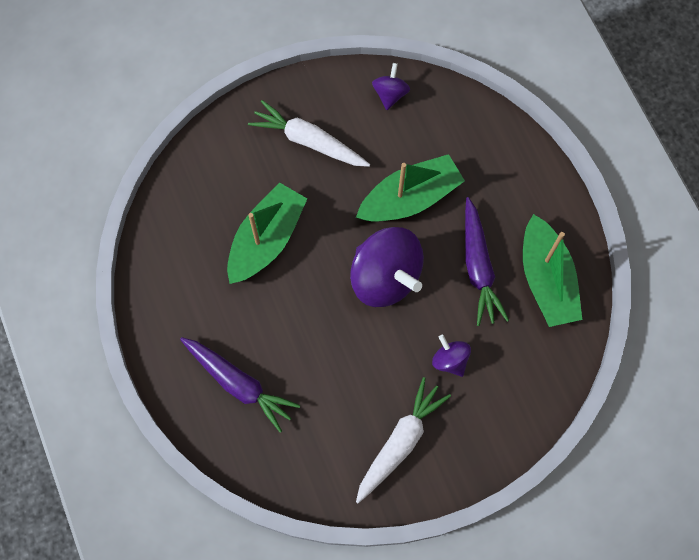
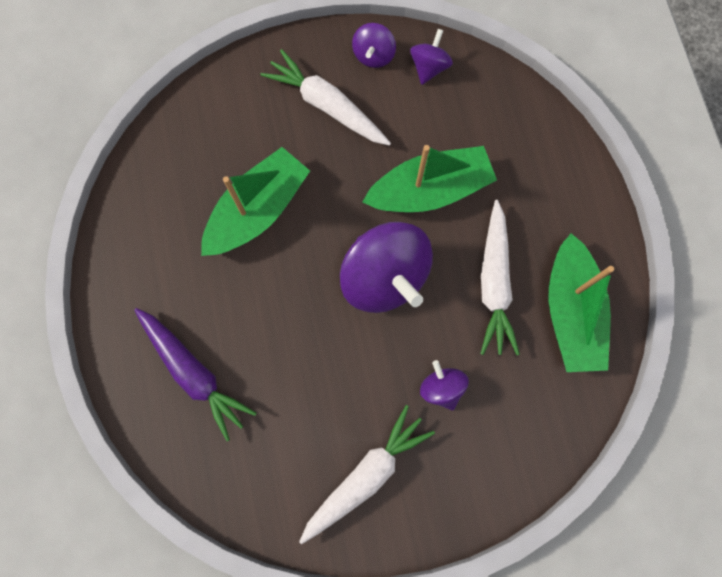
camera: 10 degrees right, 5 degrees up
purple carrot [465,197,509,326] -> white carrot [481,200,520,355]
none -> purple spinning top [352,23,396,68]

